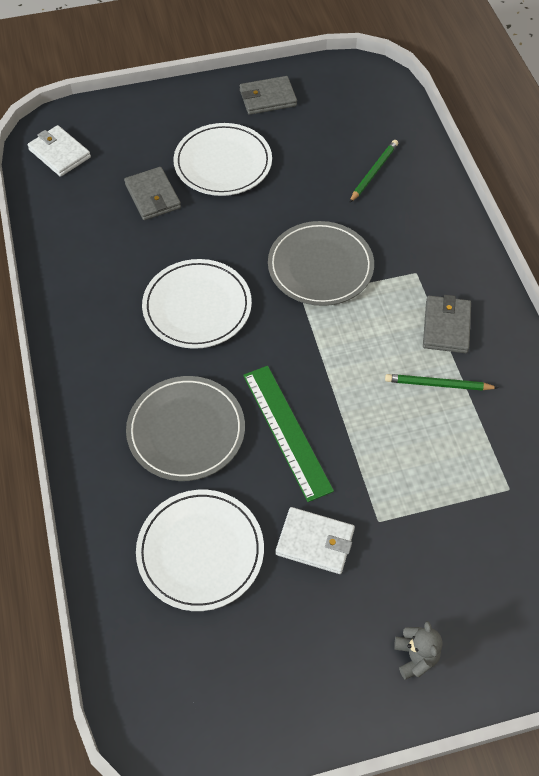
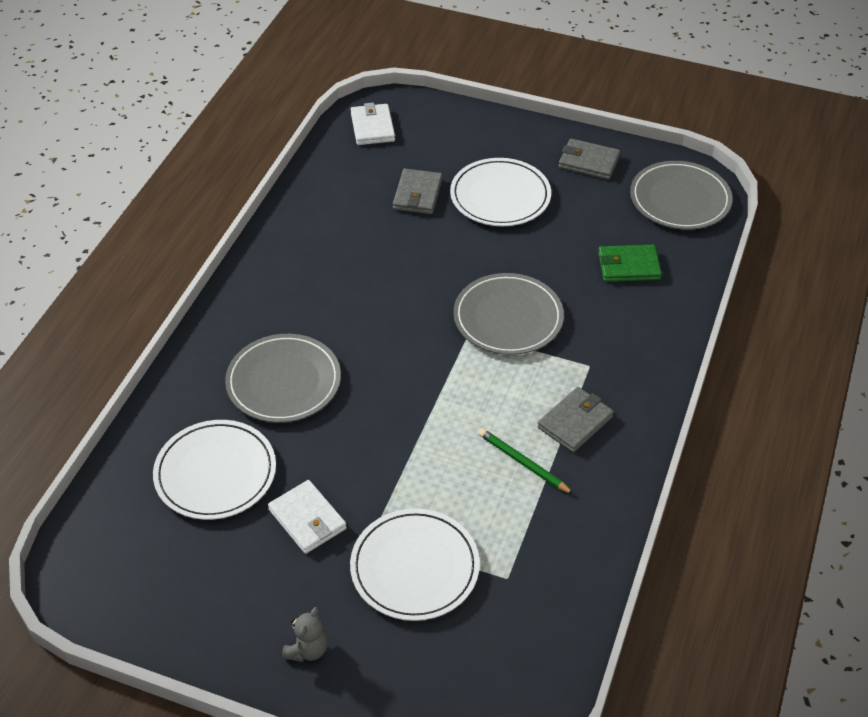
camera: 35 degrees right, 10 degrees down
white plate [142,259,252,349] -> white plate moved to [350,509,480,621]
green ruler [243,366,334,502] -> none
green pencil [349,140,398,203] -> green wallet [598,245,662,282]
none -> grey plate [630,161,732,230]

